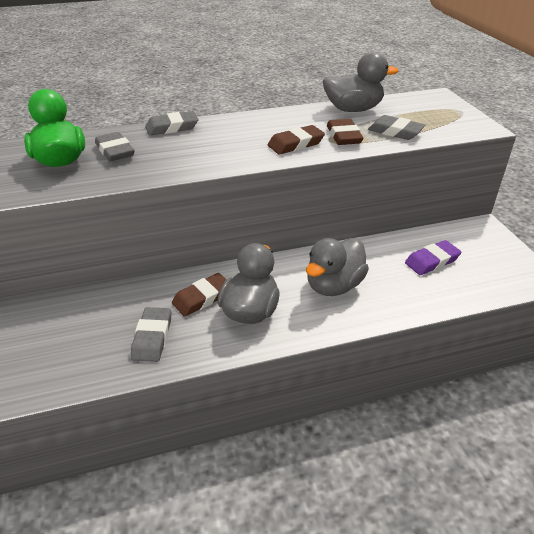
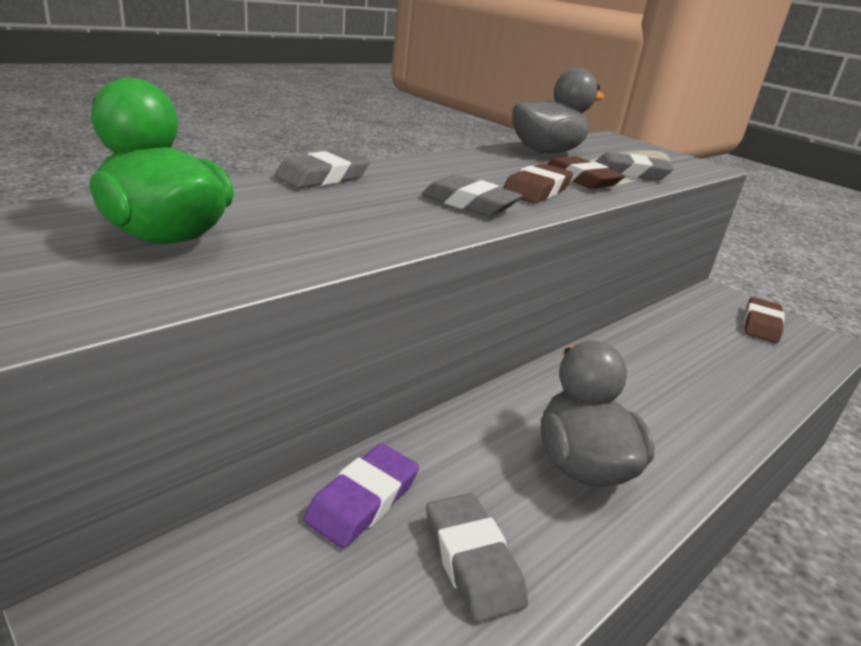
camera: 30 degrees left, 10 degrees down
grey eraser [95,132,134,161] -> grey eraser moved to [422,175,522,216]
brown eraser [172,273,226,317] -> brown eraser moved to [744,297,785,343]
grey duck [306,238,369,296] -> none
purple eraser [405,240,461,275] -> purple eraser moved to [303,444,419,548]

